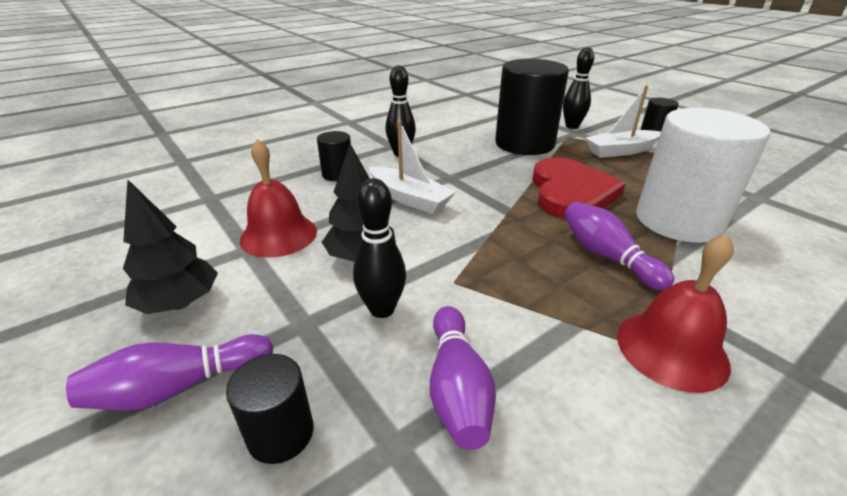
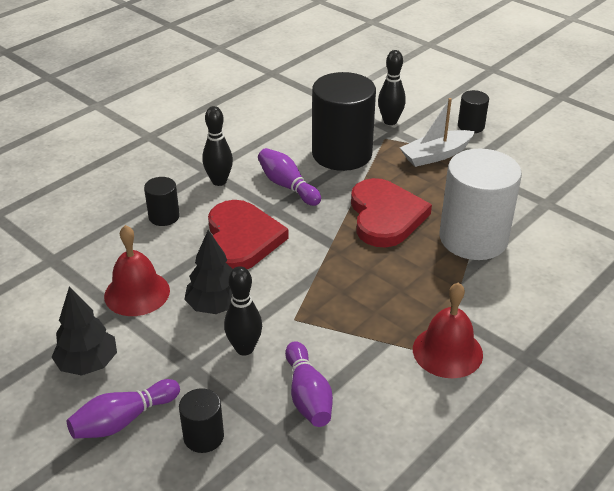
camera: 10 degrees left, 5 degrees up
white boat [369,121,456,214] -> red heart [208,200,289,269]
purple bowling pin [564,202,674,291] -> purple bowling pin moved to [258,148,321,206]

